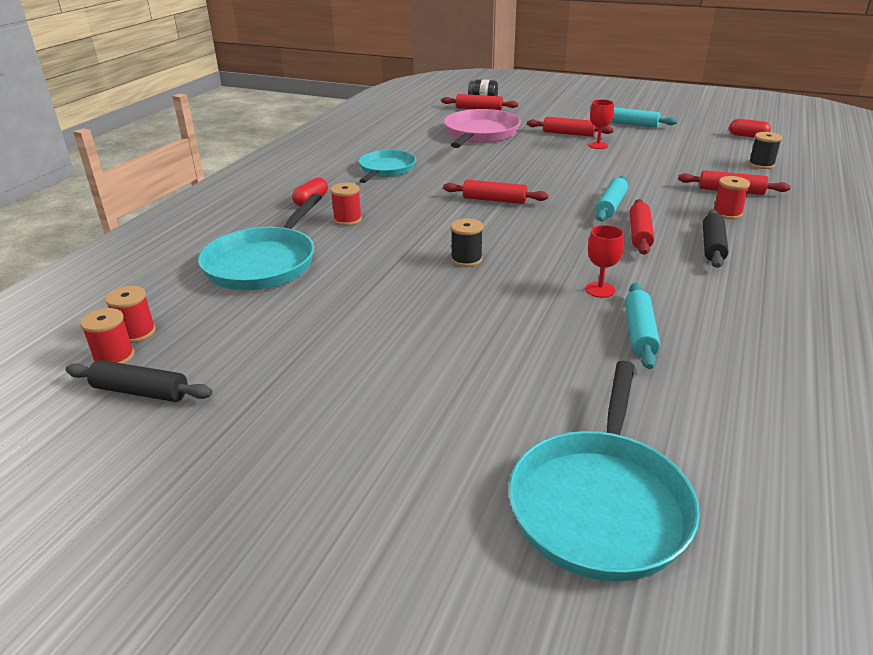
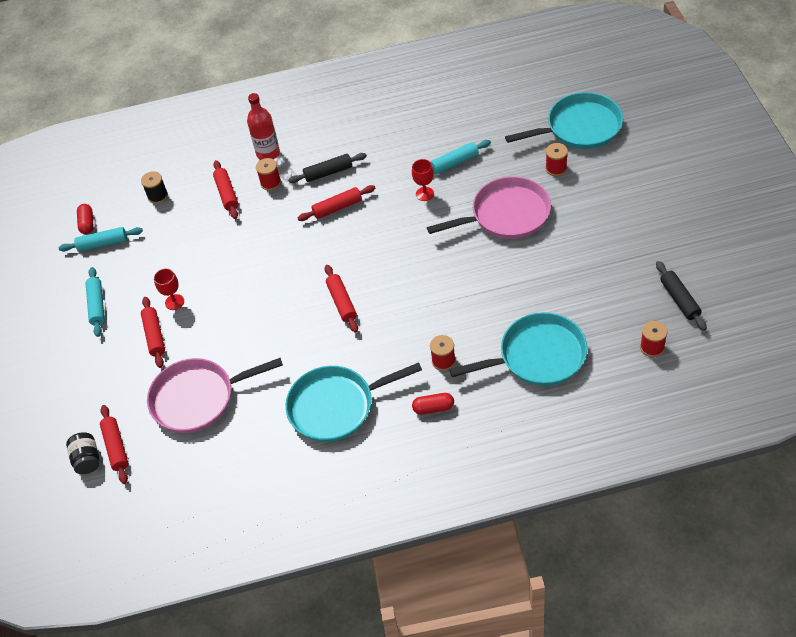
camera: 120 degrees left, 20 degrees up
red spool [80,308,134,364] -> red spool moved to [546,143,568,176]
turquoise pan [359,150,416,183] -> turquoise pan [285,362,422,442], size x1.50
black spool [451,218,483,267] -> none
turquoise rolling pin [595,176,628,221] -> turquoise rolling pin moved to [59,227,143,252]
none -> red bottle [247,93,280,160]
none -> pink pan [427,176,551,239]

